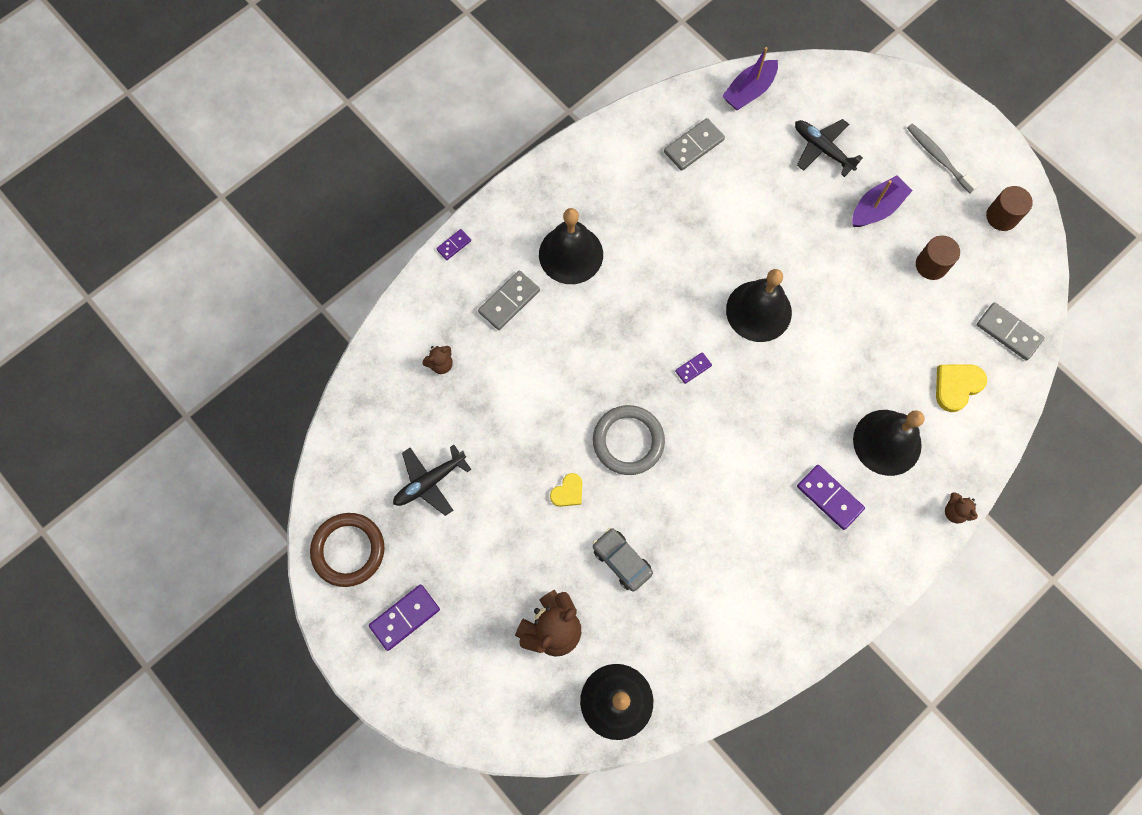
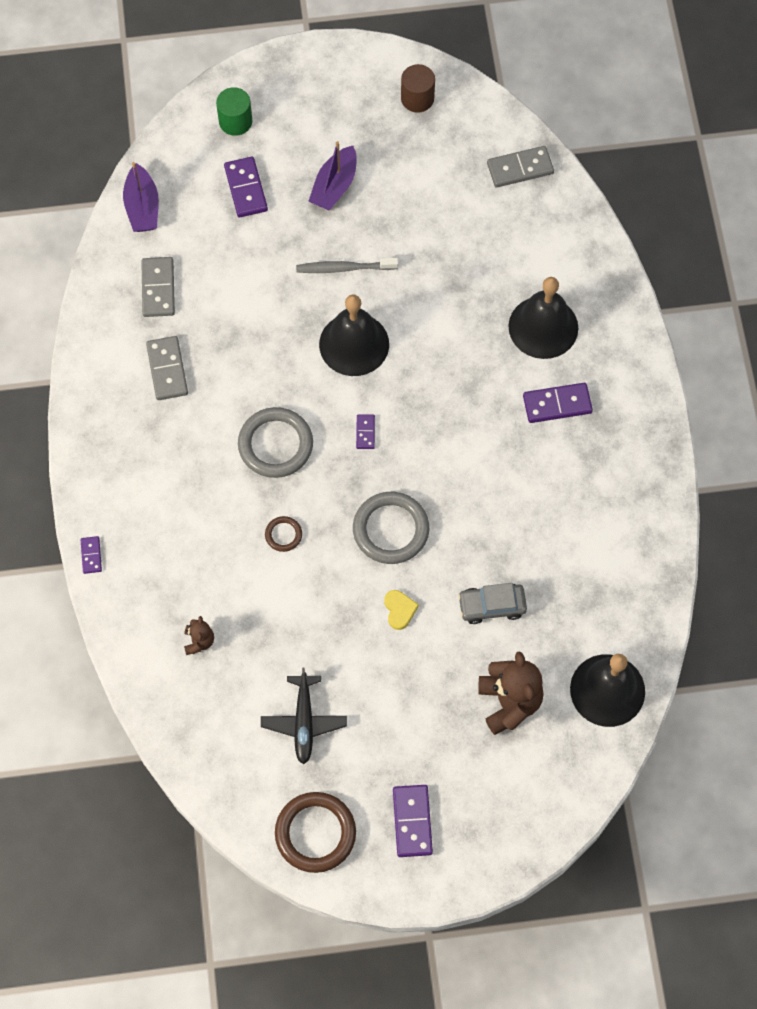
camera: 55 degrees left, 5 degrees down
grey domino [478,270,540,330] -> grey domino moved to [146,336,188,400]
black bell [539,208,603,284] -> none
black plane [795,119,863,177] -> purple domino [224,157,268,217]
purple boat [852,175,913,227] -> purple boat turned 150 degrees counterclockwise [309,141,357,210]
grey toothbrush [907,123,979,193] -> grey toothbrush moved to [296,257,398,273]
brown cylinder [916,236,960,280] -> none
yellow heart [936,364,987,412] -> none
brown teddy bear [945,492,978,524] -> none
none -> green cylinder [216,87,252,136]
none -> grey ring [238,407,313,478]
none -> brown ring [265,516,302,552]

